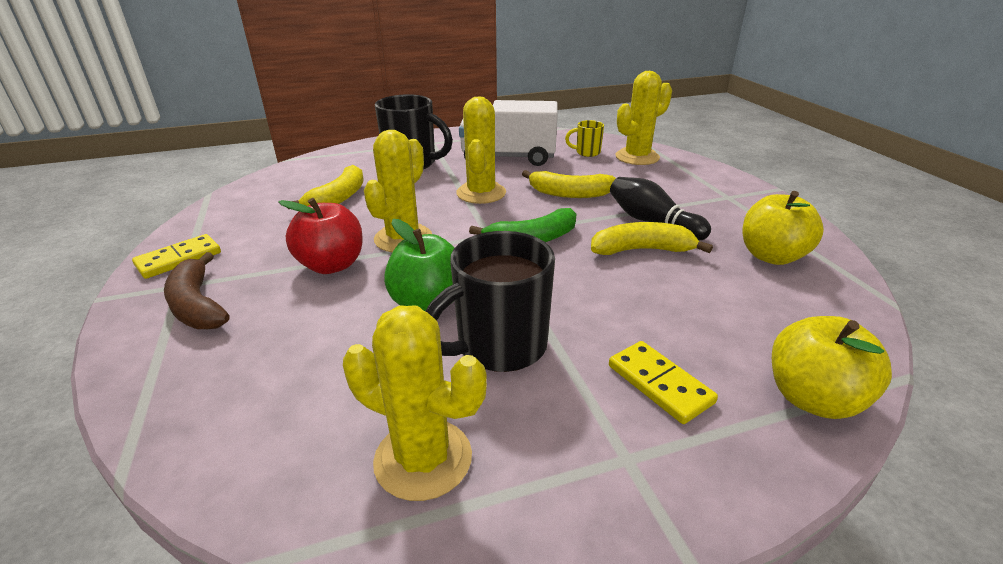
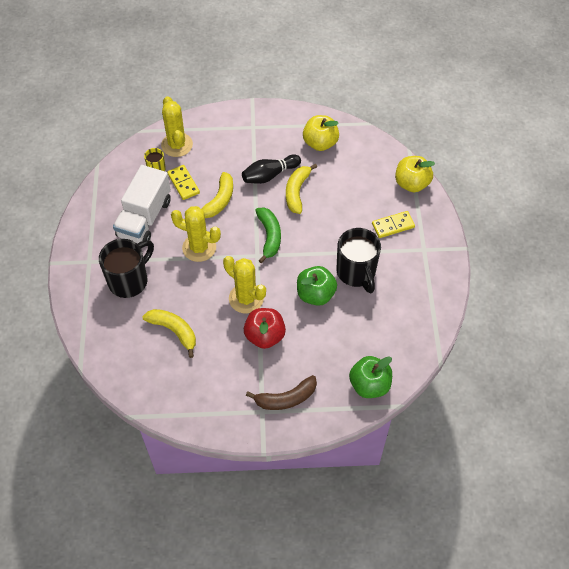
camera: 75 degrees left, 25 degrees up
yellow domino [132,234,221,279] -> yellow domino moved to [167,165,200,200]
yellow cactus [343,306,487,501] -> none
none -> green apple [349,356,392,398]

